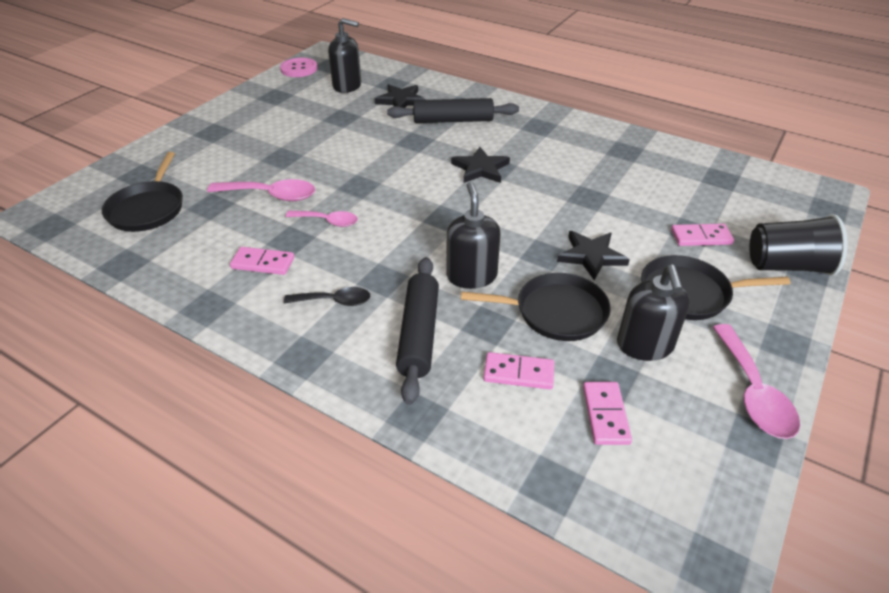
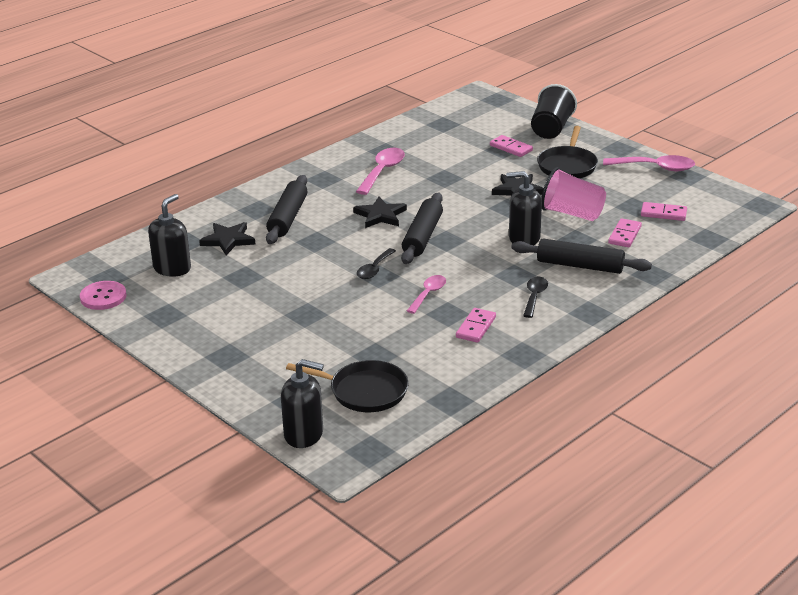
camera: 75 degrees left, 10 degrees down
pink spoon [207,179,315,201] -> pink spoon moved to [356,148,405,195]
black pan [461,273,611,341] -> pink cup [541,167,606,221]
black soap dispenser [617,265,690,361] -> black soap dispenser moved to [281,359,324,448]
pink domino [671,224,734,246] -> pink domino turned 60 degrees counterclockwise [490,135,533,157]
none -> black spoon [357,248,396,279]
none -> black rolling pin [401,193,443,264]

